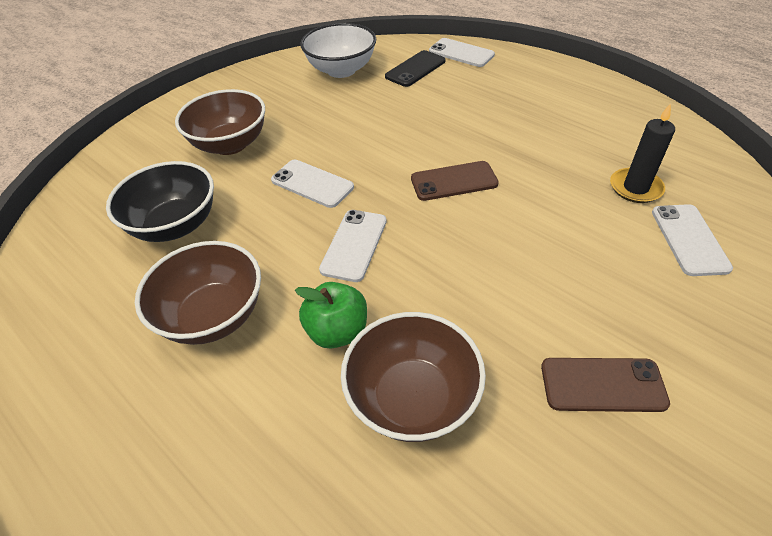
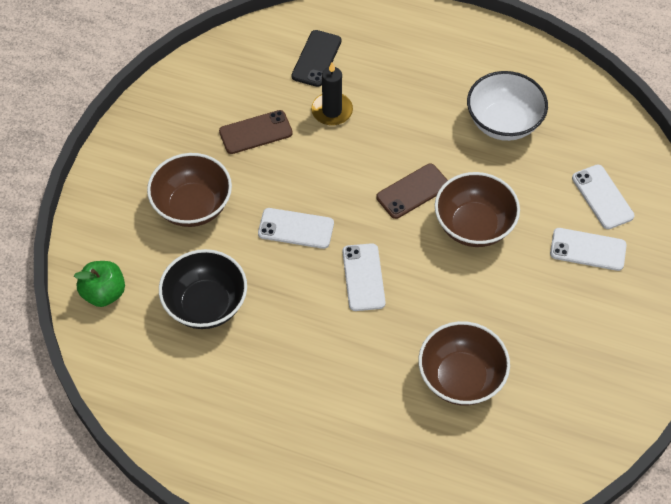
camera: 25 degrees left, 10 degrees up
brown bowl [135,241,261,345] -> brown bowl moved to [435,172,520,247]
green apple [295,282,367,348] -> green apple moved to [74,261,125,307]
white bowl [300,23,376,78] -> white bowl moved to [467,71,548,141]
white phone [429,38,495,67] -> white phone moved to [550,228,627,271]
brown phone [541,358,670,412] -> brown phone moved to [219,110,293,154]
black candle [610,103,675,203] -> black candle moved to [311,62,353,126]

